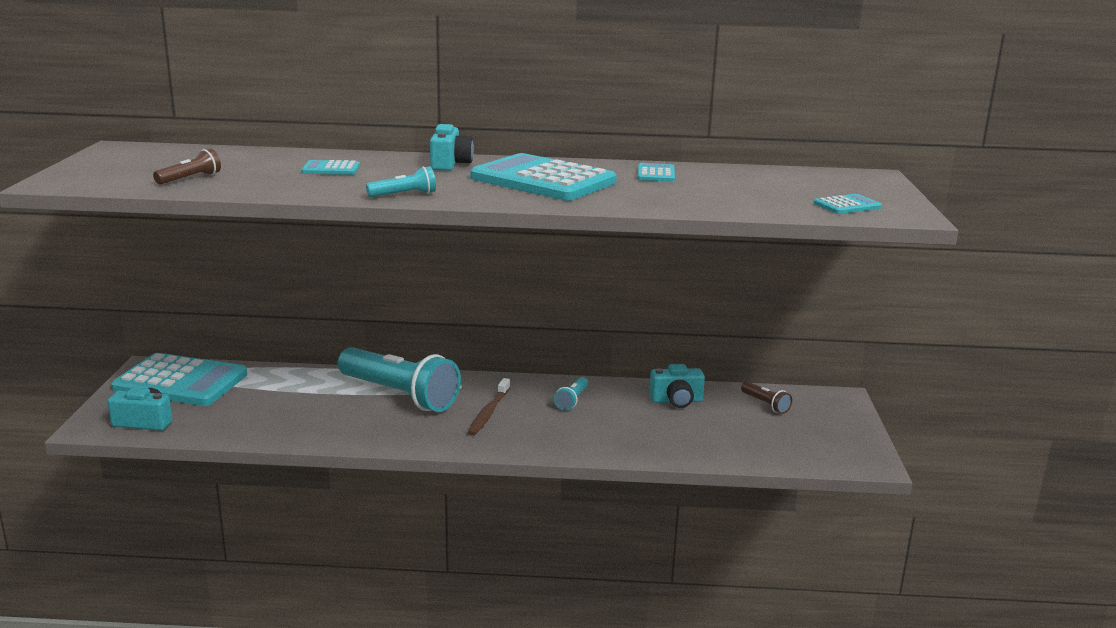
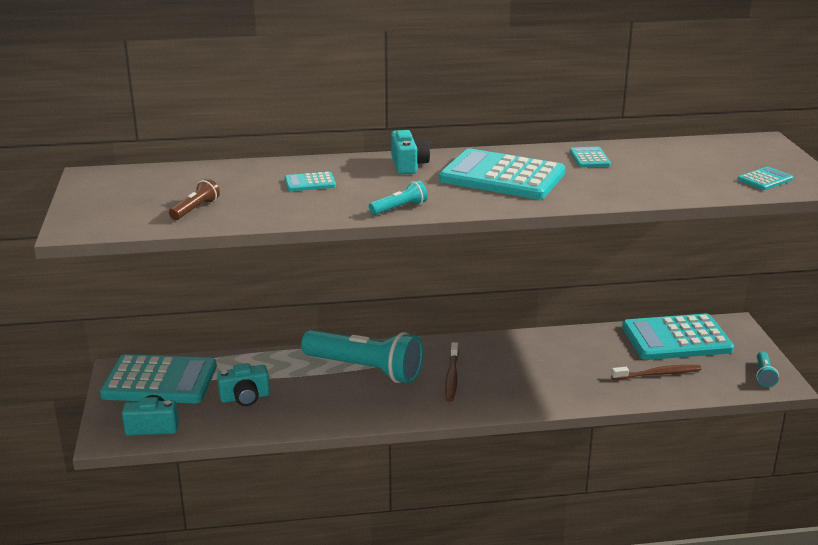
camera: 10 degrees left, 5 degrees up
turquoise flashlight [554,377,588,411] -> turquoise flashlight moved to [756,352,779,387]
turquoise camera [649,364,705,408] -> turquoise camera moved to [217,363,270,406]
brown flashlight [741,382,792,414] -> turquoise calculator [622,314,734,360]
none -> brown toothbrush [611,365,702,380]

